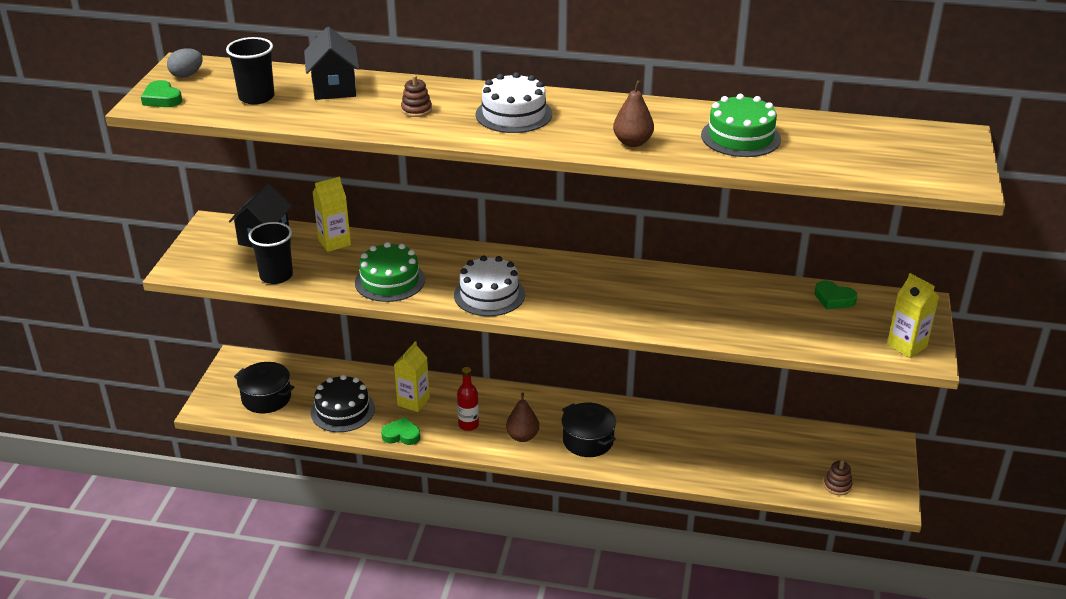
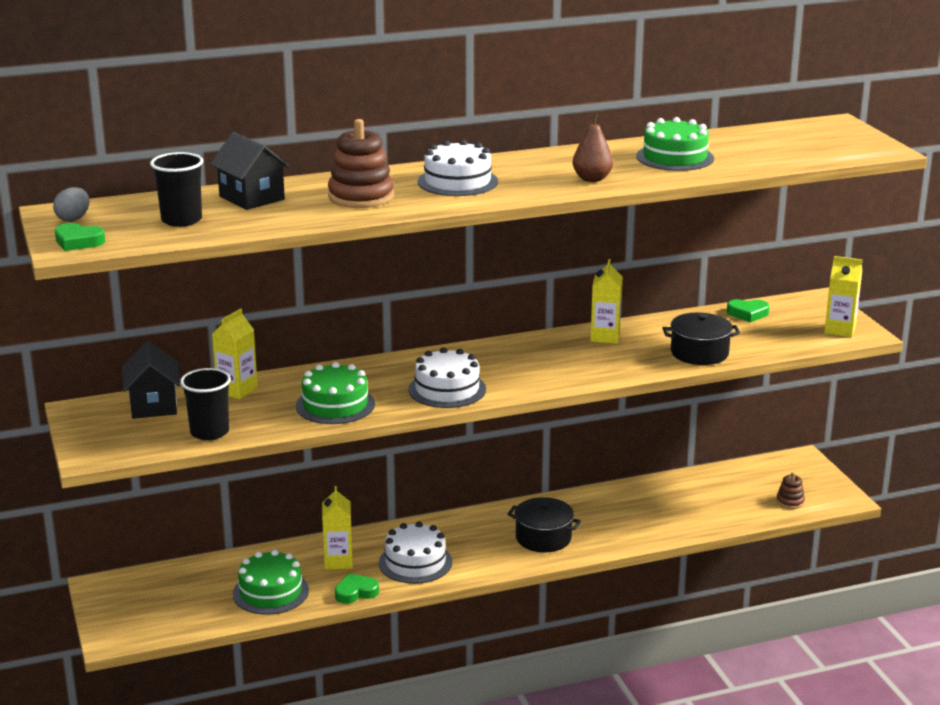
camera: 30 degrees left, 10 degrees down
black pot [234,362,294,413] -> black pot moved to [663,313,740,365]
black cake [311,375,375,432] -> green cake [233,550,309,614]
brown stacking toy [401,75,432,117] -> brown stacking toy [328,119,394,208], size x1.97
red bottle [457,367,479,431] -> white cake [379,522,452,584]
brown pear [506,393,539,442] -> none
none -> yellow carton [590,259,623,344]

